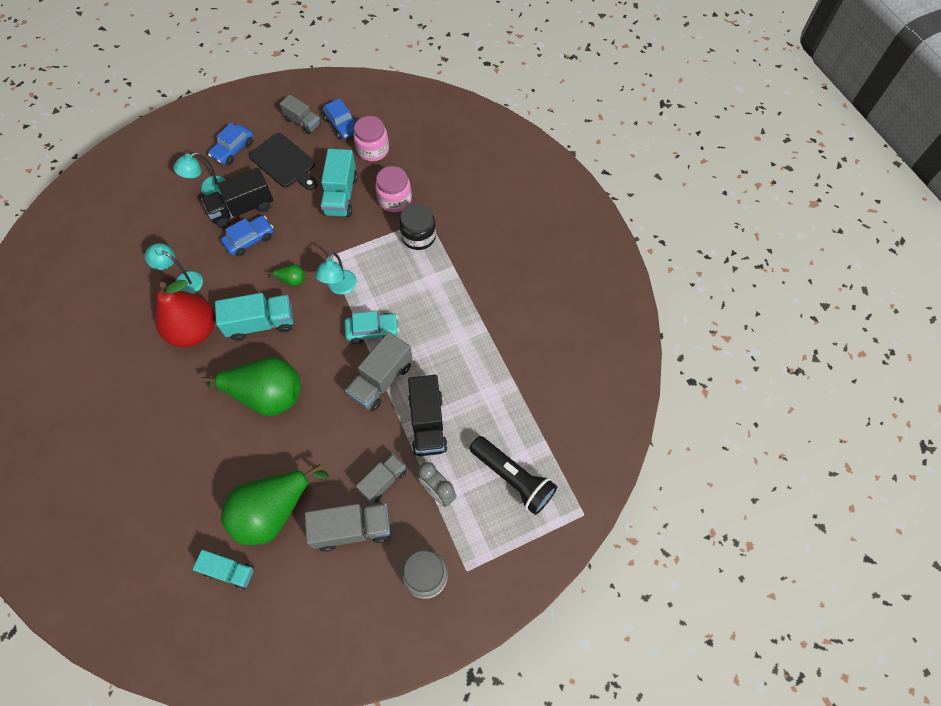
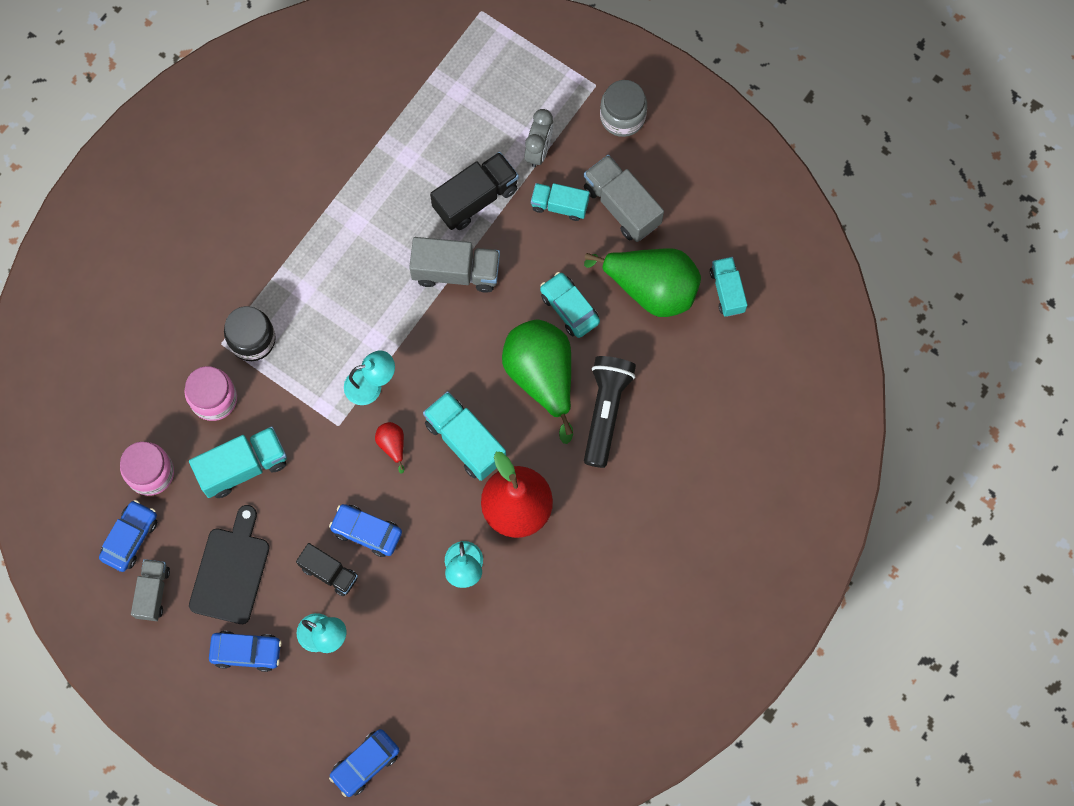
camera: 120 degrees left, 10 degrees up
black truck [201,168,273,228] -> black truck [296,543,358,596], size x0.65
green pear [267,264,305,287] -> red pear [375,422,404,474]
turquoise car [345,311,399,344] -> turquoise car moved to [540,272,600,338]
grey truck [356,454,406,504] -> turquoise truck [531,183,590,221]
black flashlight [469,436,557,515] -> black flashlight moved to [584,356,636,468]
none -> blue car [329,729,400,797]

